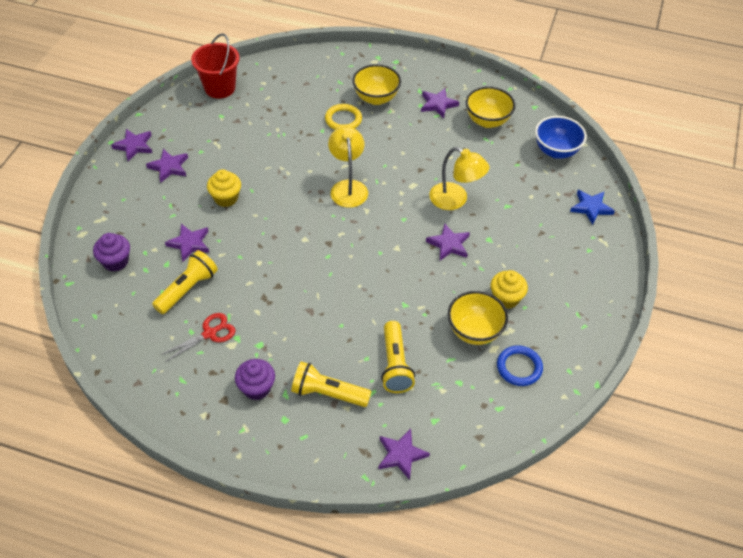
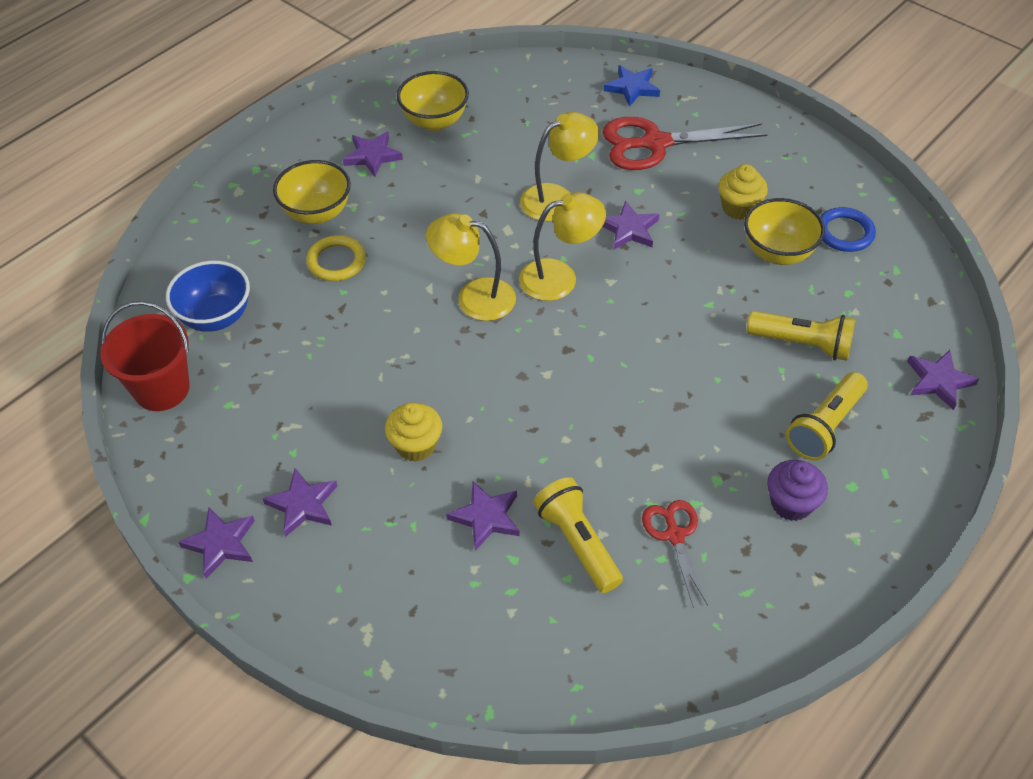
camera: 65 degrees left, 0 degrees up
purple cupcake [93,233,130,271] -> none
blue bowl [535,116,587,159] -> blue bowl moved to [166,261,250,332]
none -> yellow lamp [519,192,606,301]
none -> red scissors [602,117,768,170]

